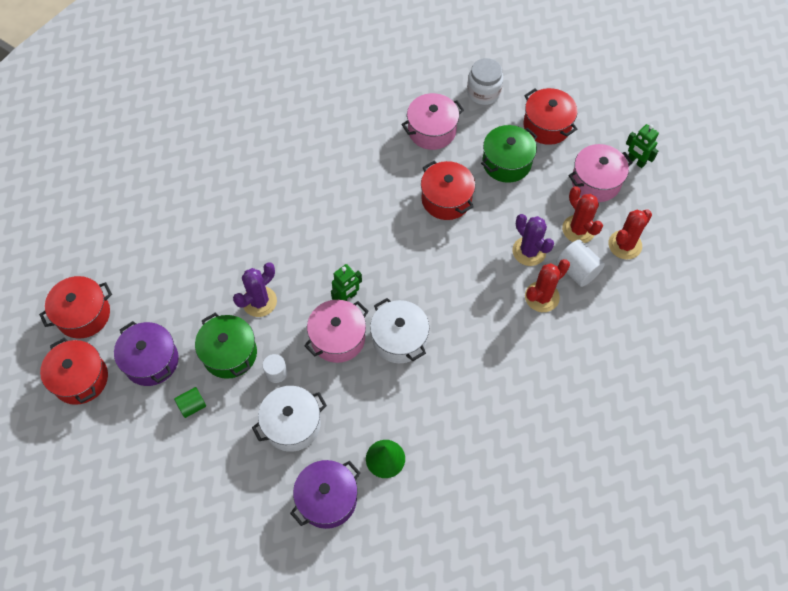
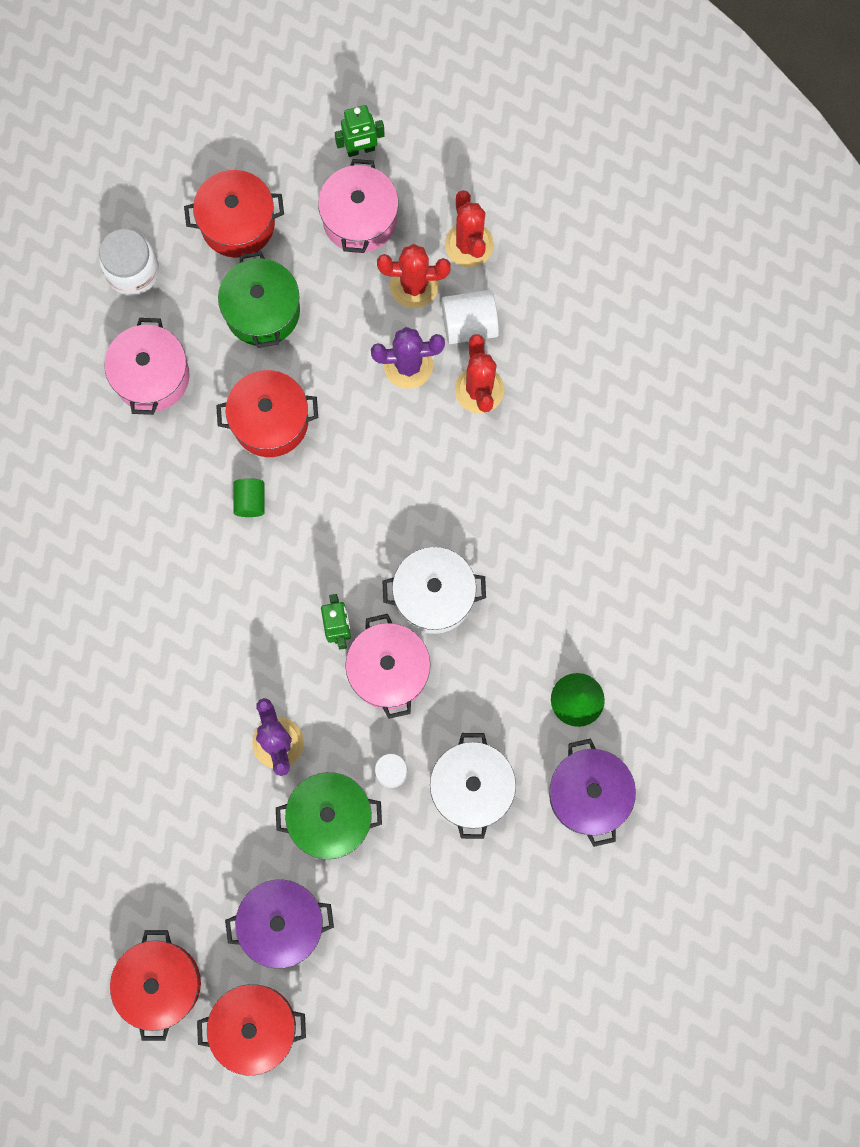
camera: 60 degrees left, 15 degrees up
green cylinder [174,387,206,418] -> green cylinder moved to [233,478,265,517]

